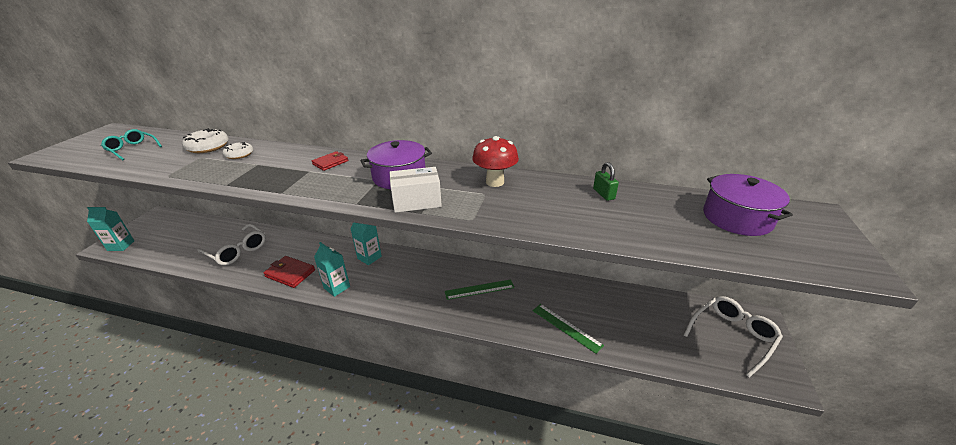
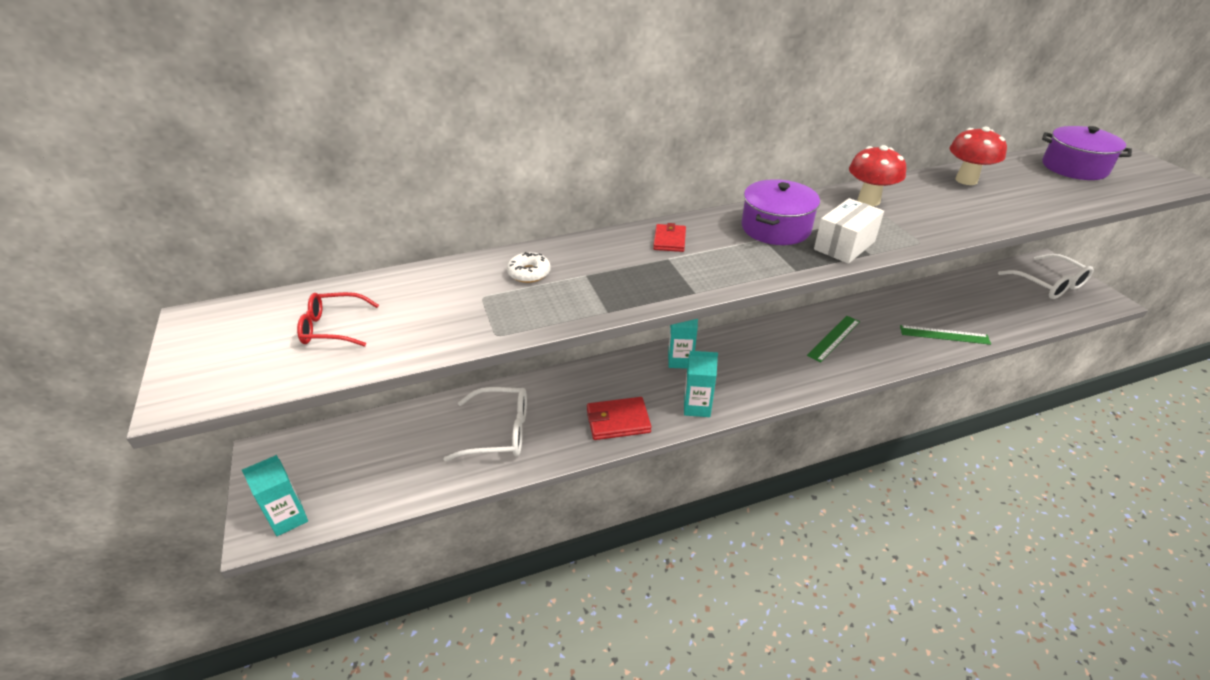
camera: 35 degrees left, 5 degrees up
turquoise glasses [101,129,162,160] -> red glasses [297,292,379,347]
white donut [182,128,229,153] -> none
green padlock [593,162,619,201] -> red mushroom [949,127,1007,185]
white glasses [684,296,783,378] -> white glasses turned 135 degrees clockwise [998,254,1094,299]

